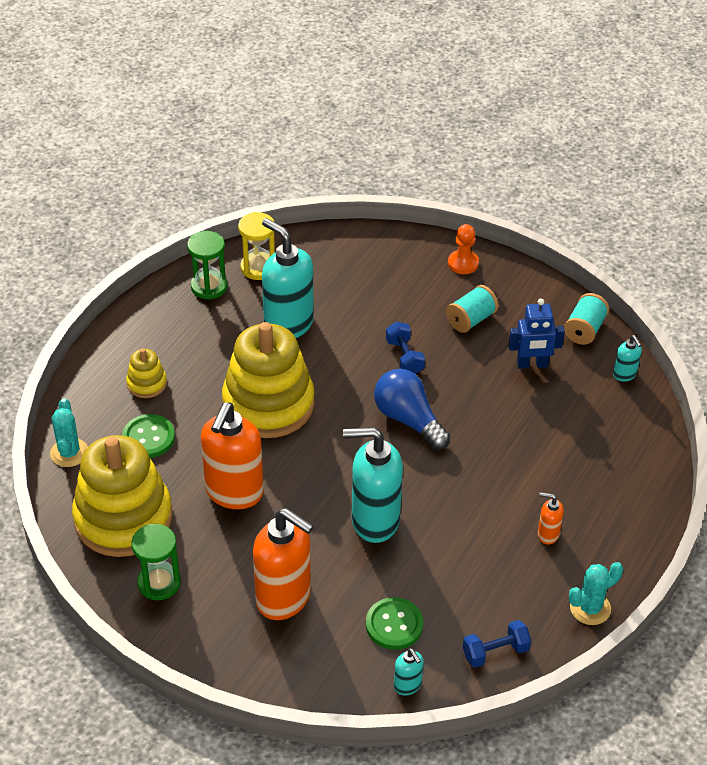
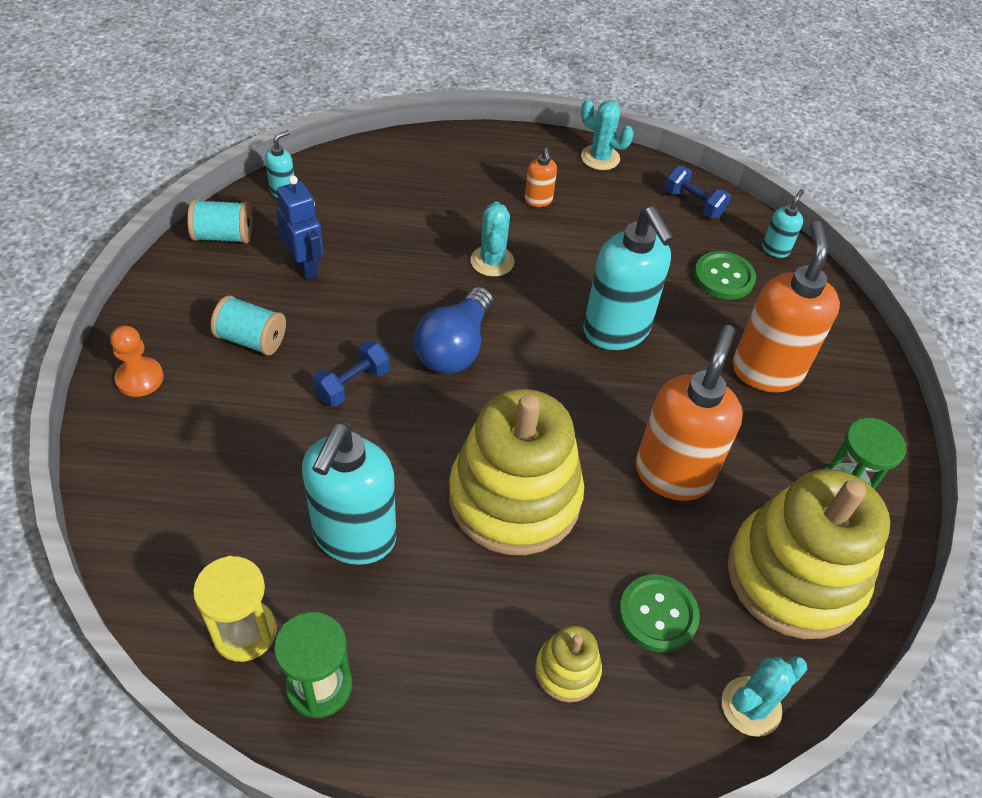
camera: 120 degrees left, 5 degrees up
orange soap dispenser [201,402,264,509] -> orange soap dispenser turned 60 degrees counterclockwise [635,325,743,501]
none -> turquoise cactus [471,202,515,277]

